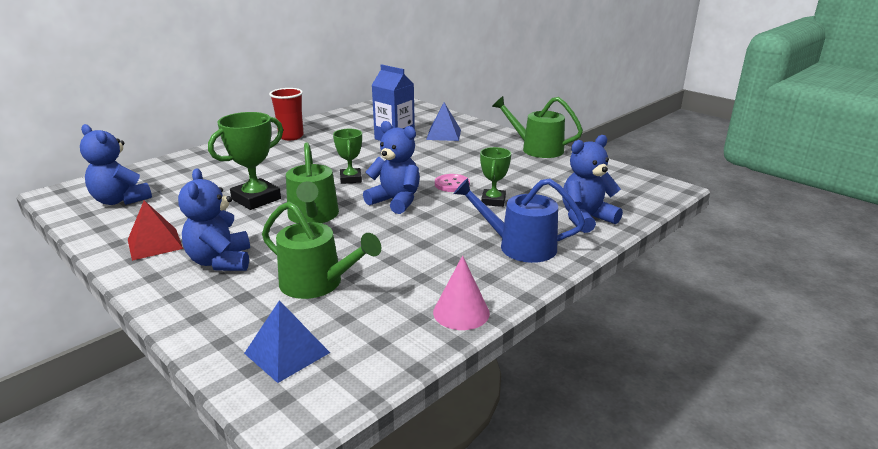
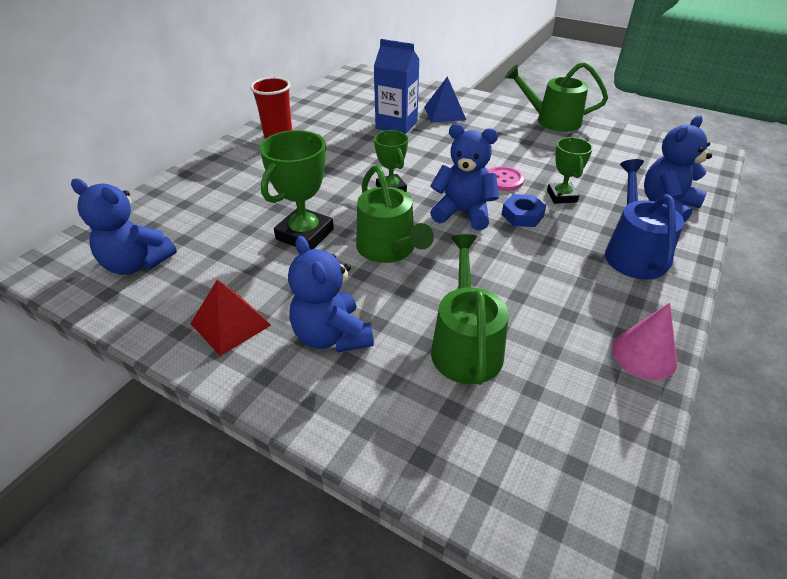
camera: 15 degrees left, 15 degrees up
blue pyramid [244,300,330,383] -> none
green watering can [262,202,381,299] -> green watering can turned 105 degrees counterclockwise [431,234,509,385]
blue watering can [454,178,585,263] -> blue watering can turned 90 degrees clockwise [605,159,684,280]
none -> blue nut [502,194,546,227]

